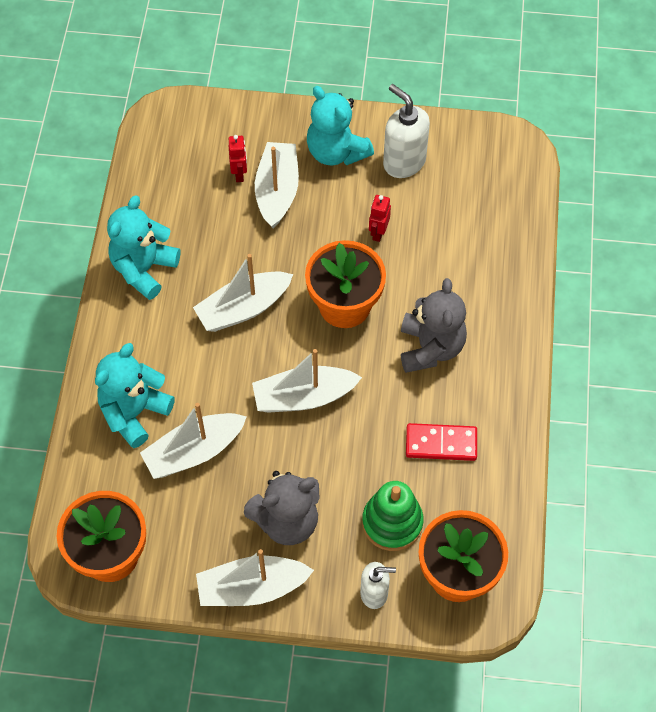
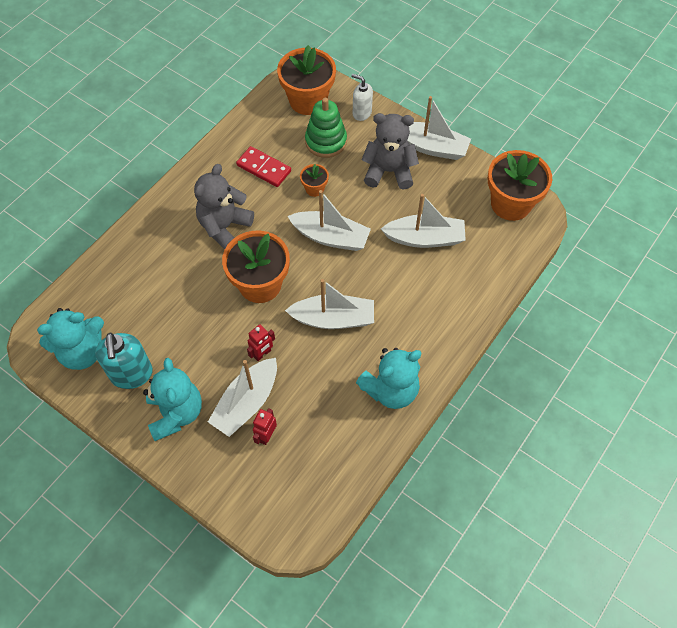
camera: 150 degrees left, 0 degrees up
turquoise teddy bear [95,343,175,448] -> turquoise teddy bear moved to [37,308,104,370]
red robot [369,195,391,242] -> red robot moved to [247,324,275,361]
white soap dispenser [383,84,430,178] -> turquoise soap dispenser [95,333,153,389]
none -> orange flower pot [300,164,329,197]

